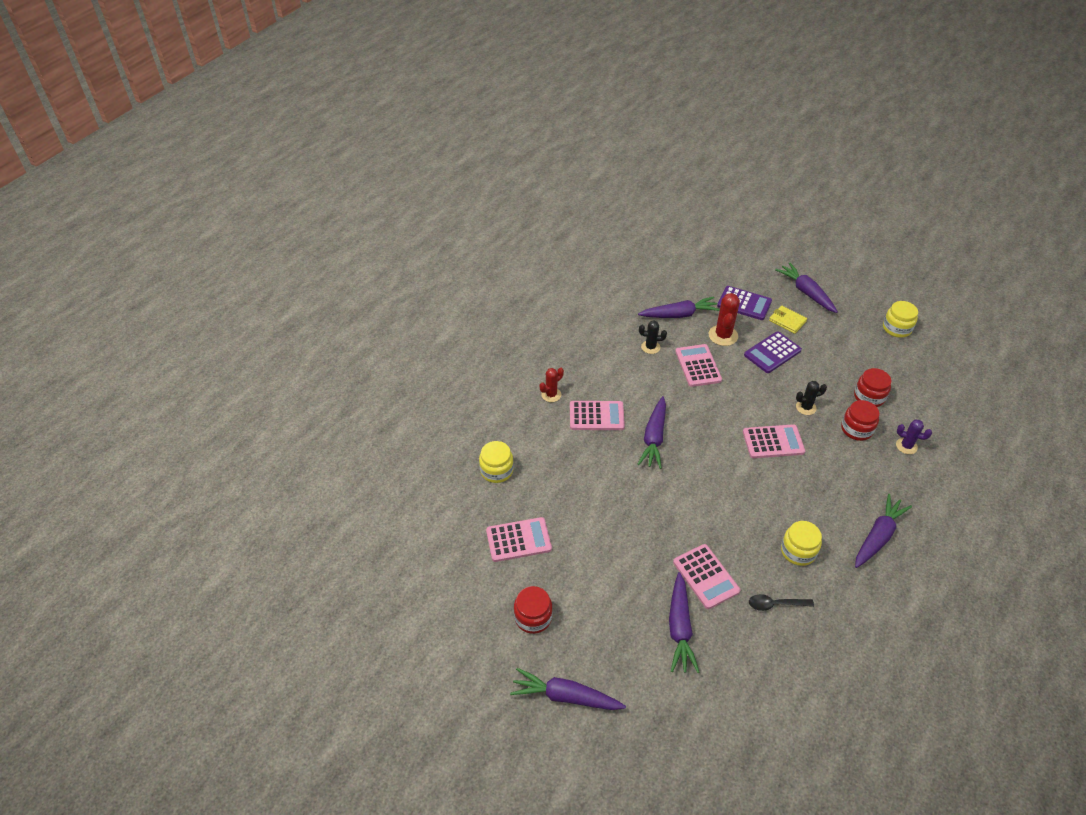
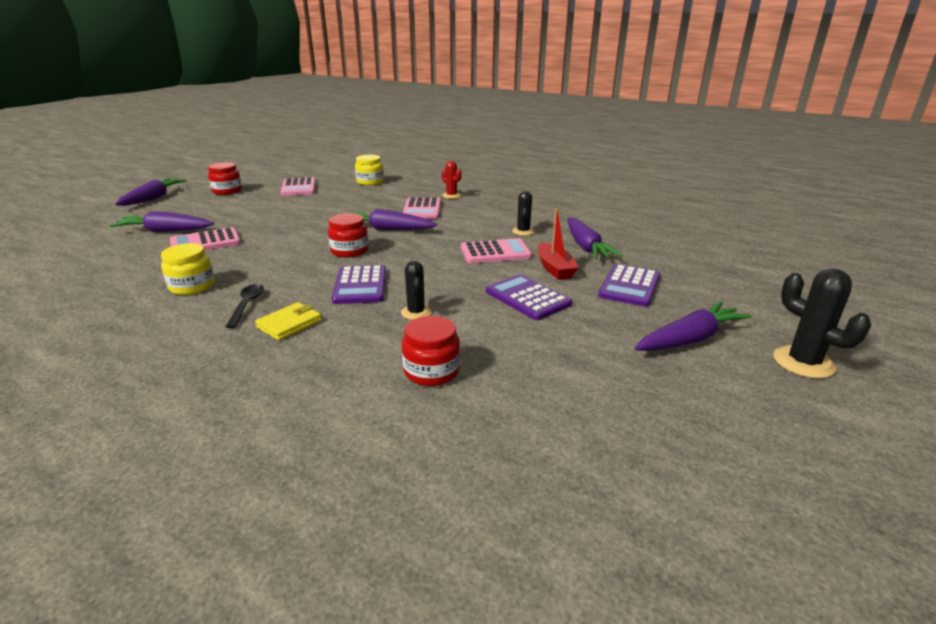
camera: 90 degrees right, 20 degrees down
red cactus [709,293,740,346] -> red boat [538,208,579,280]
pink calculator [743,424,805,458] -> purple calculator [332,265,386,304]
black spoon [749,594,814,611] -> black spoon moved to [226,284,264,328]
yellow wallet [769,305,807,334] -> yellow wallet moved to [255,302,322,340]
red jar [841,400,879,441] -> red jar moved to [328,213,369,257]
purple carrot [855,494,912,568] -> none
yellow jar [883,301,918,338] -> none
purple cactus [896,420,932,454] -> none
none -> black cactus [773,269,871,379]

